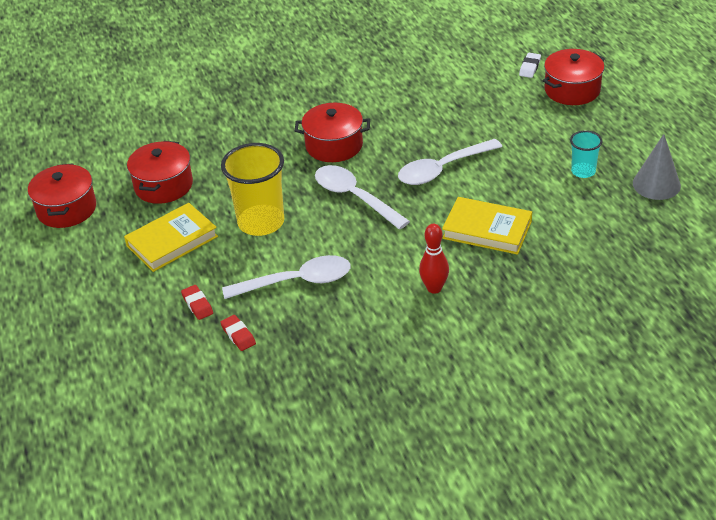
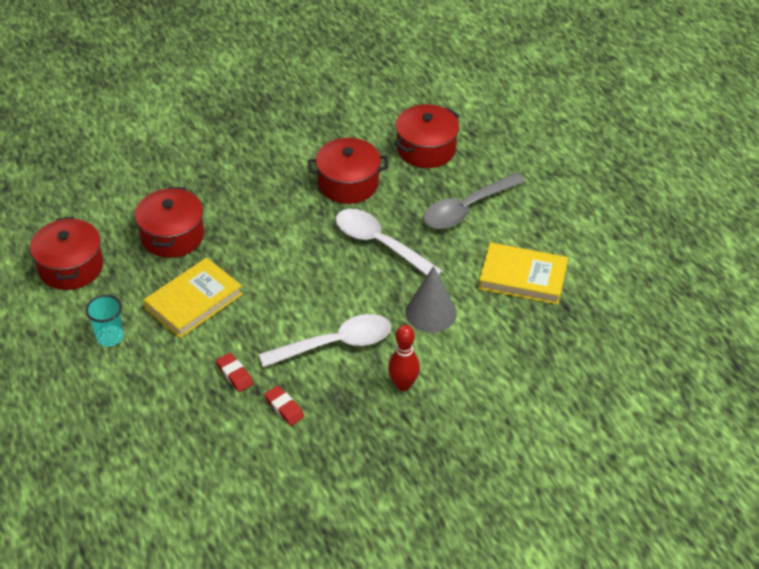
camera: 10 degrees left, 5 degrees up
yellow cup [221,143,284,236] -> none
white spoon [398,139,502,185] -> grey spoon [423,173,525,229]
red bowling pin [419,224,449,294] -> red bowling pin moved to [388,325,420,391]
white eraser [519,53,541,78] -> none
red pot [543,49,605,105] -> red pot moved to [394,104,460,168]
turquoise cup [570,130,602,178] -> turquoise cup moved to [85,295,123,347]
grey cone [633,134,681,200] -> grey cone moved to [405,266,457,333]

